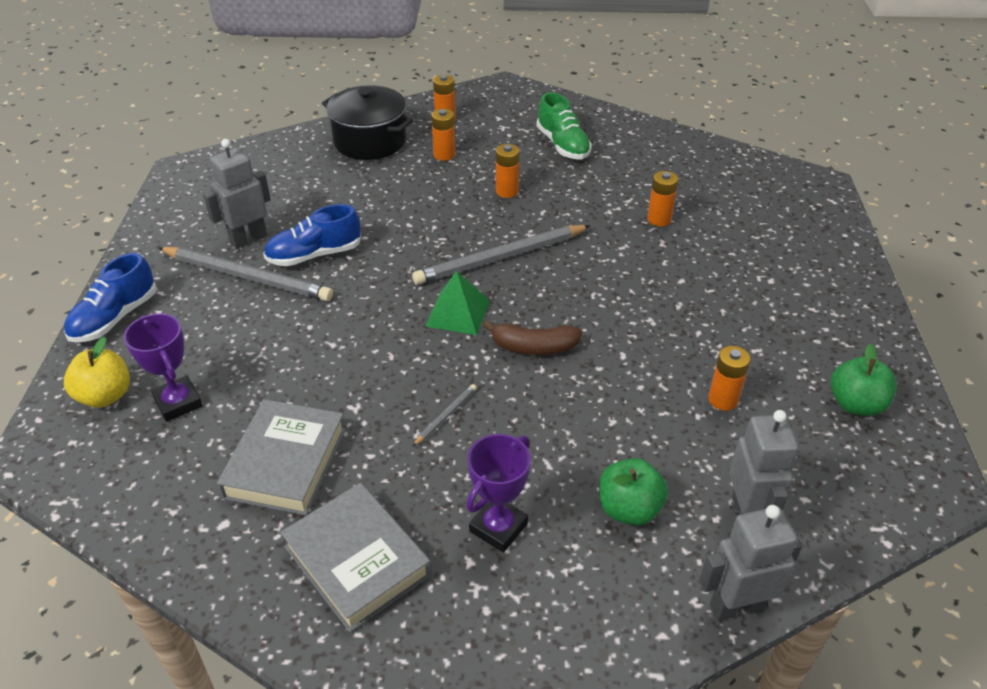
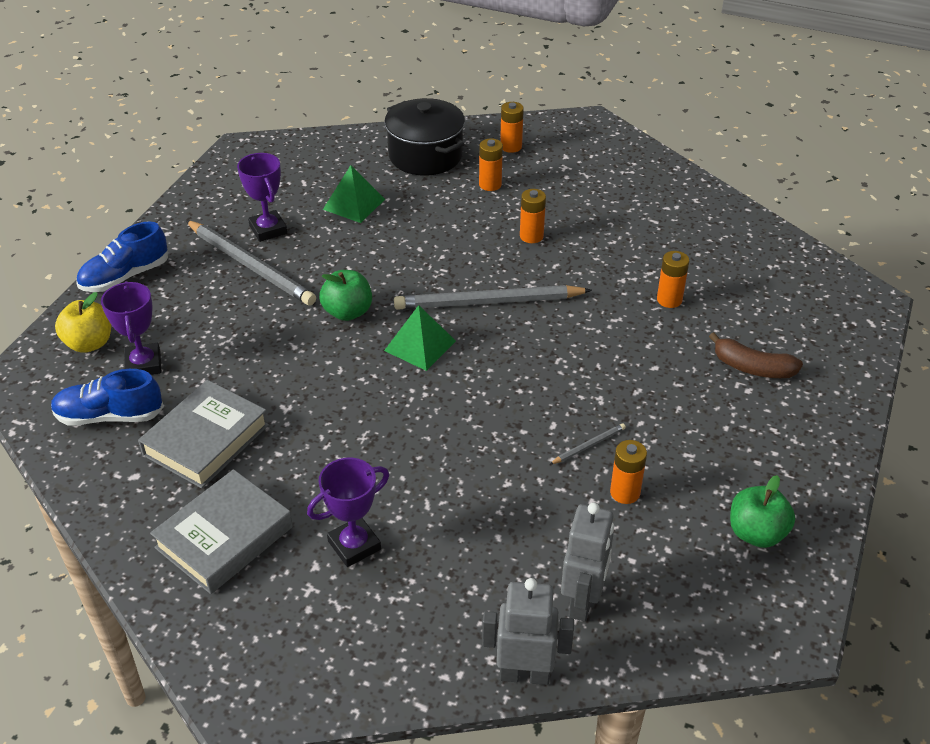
camera: 20 degrees right, 0 degrees up
grey robot [203,139,271,249] -> purple trophy [237,153,287,242]
blue shoe [263,204,361,266] -> blue shoe moved to [51,369,164,426]
grey book [280,483,431,632] -> grey book turned 60 degrees clockwise [150,469,293,594]
grey pencil [412,384,477,447] -> grey pencil moved to [549,423,626,465]
brown banana [483,321,582,355] -> brown banana moved to [709,332,803,378]
green shoe [537,92,592,159] -> none
green apple [599,458,668,526] -> green apple moved to [319,270,372,321]
none -> green pyramid [323,165,385,223]

